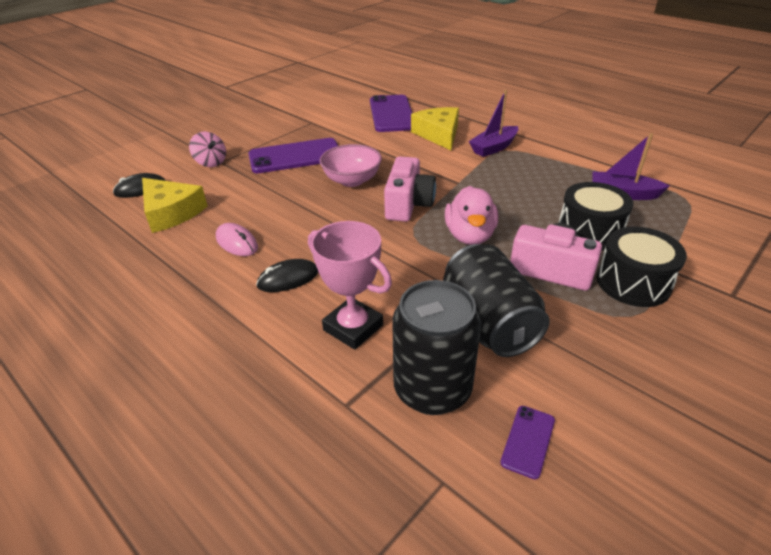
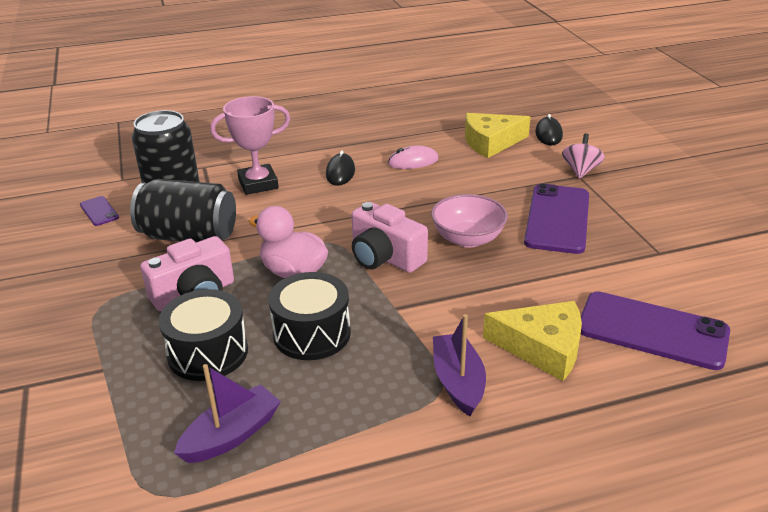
camera: 120 degrees right, 5 degrees down
pink spinning top [189,132,226,167] -> pink spinning top turned 120 degrees clockwise [562,133,605,179]
black drum [597,227,687,307] -> black drum moved to [268,272,351,360]

